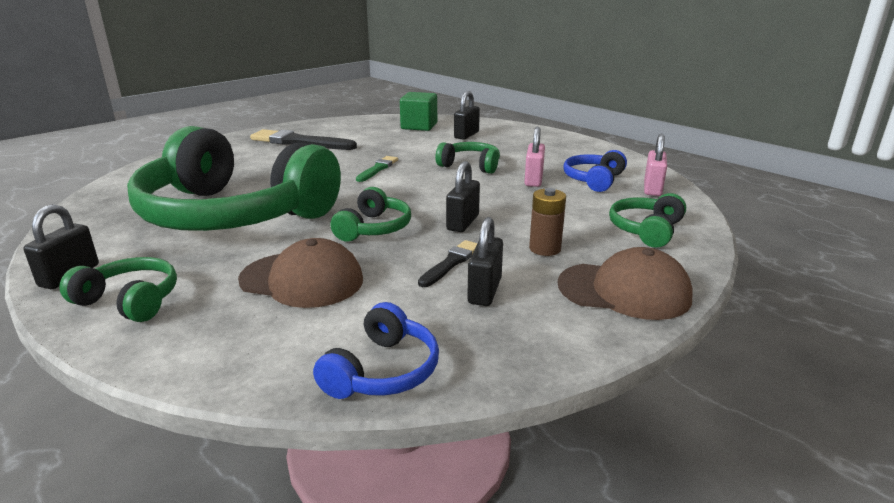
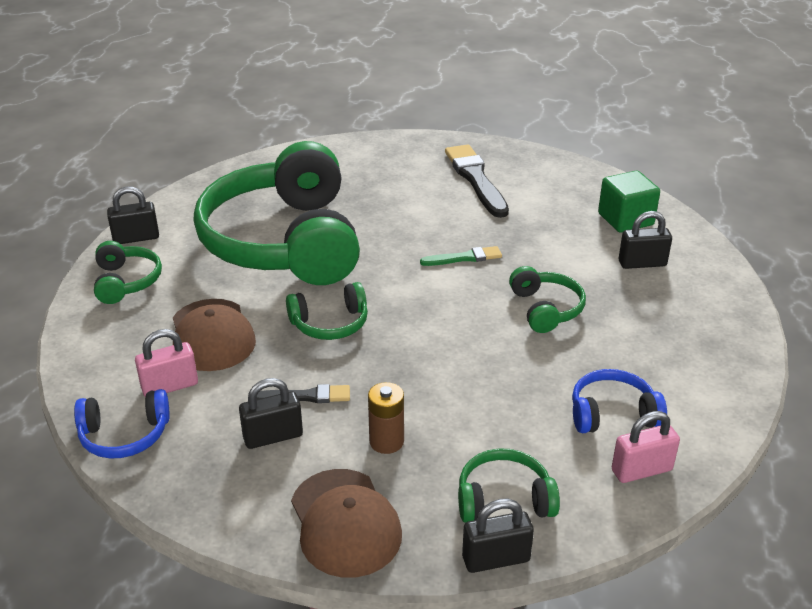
camera: 55 degrees right, 10 degrees up
black padlock [446,161,480,232] -> black padlock moved to [462,499,534,573]
pink padlock [524,127,545,187] -> pink padlock moved to [135,329,198,397]

